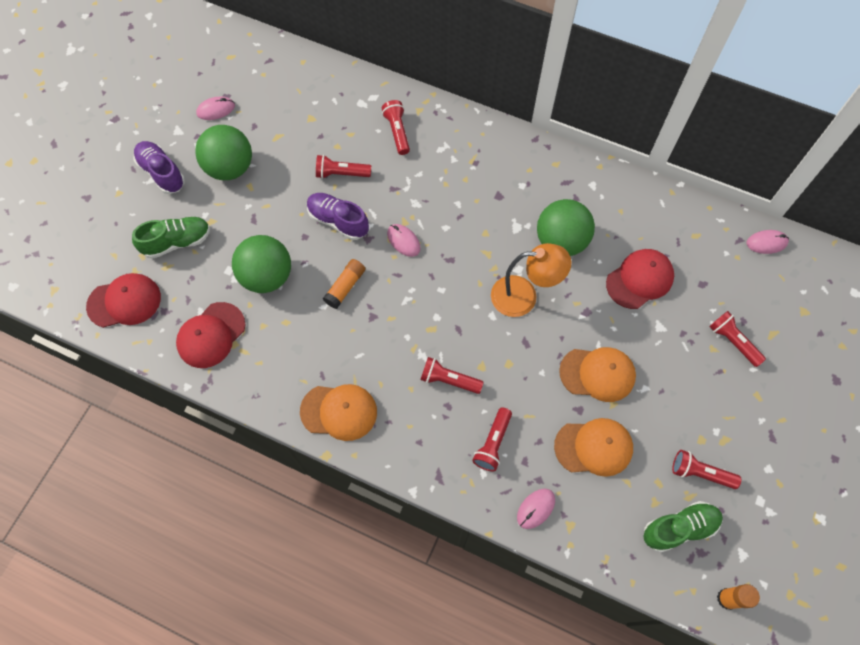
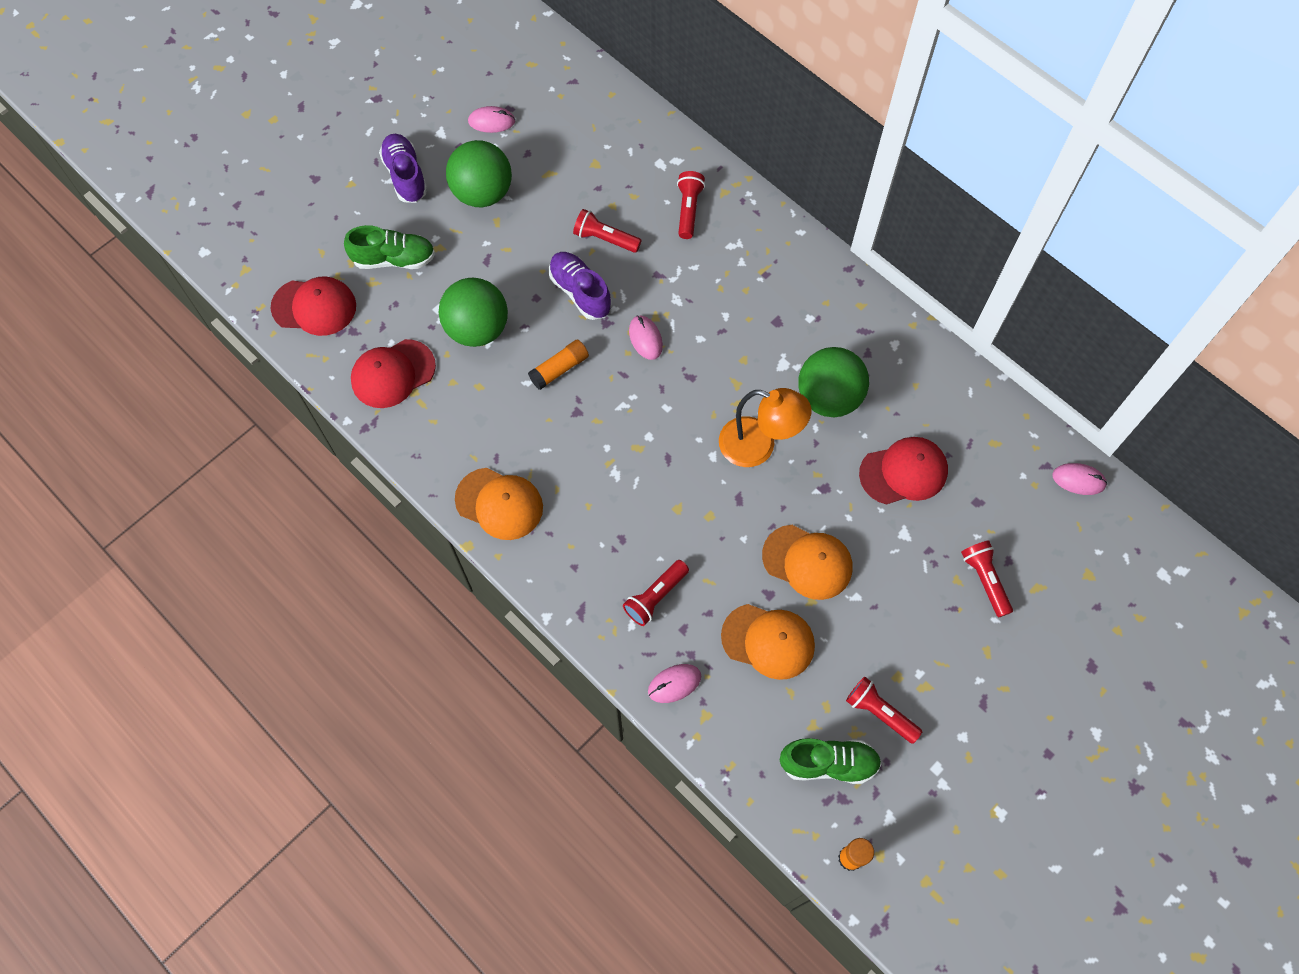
camera: 20 degrees right, 0 degrees up
red flashlight [420,357,484,394] -> none

